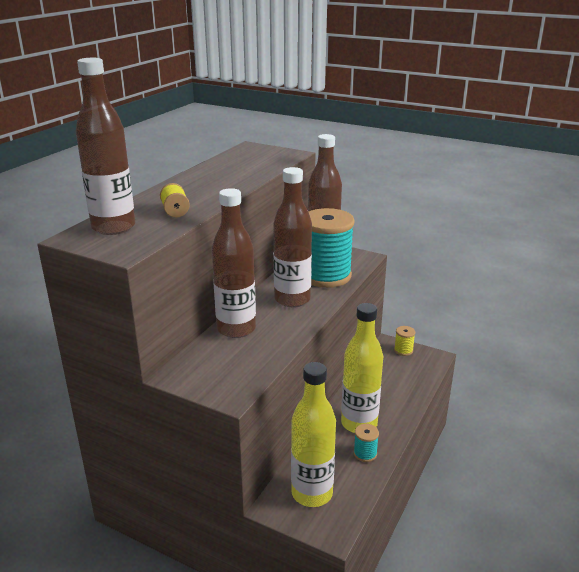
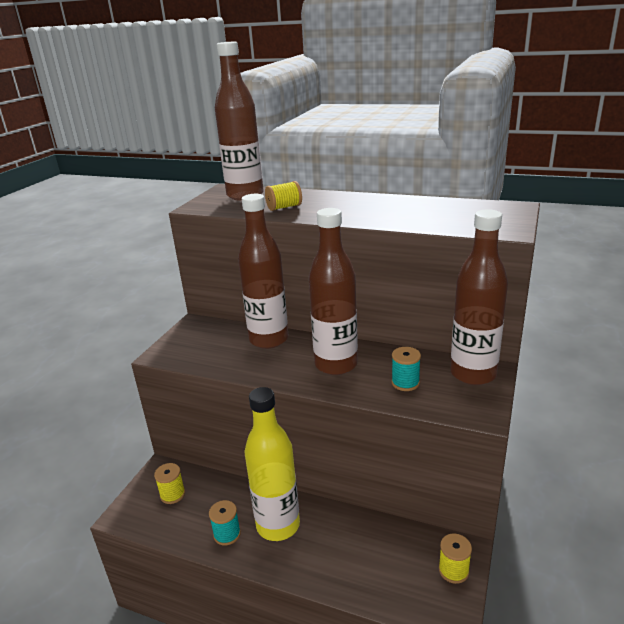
camera: 85 degrees right, 0 degrees up
yellow bottle [291,362,336,507] -> yellow spool [154,463,185,504]
turquoise spool [309,208,355,288] -> turquoise spool [392,347,421,391], size x0.41

